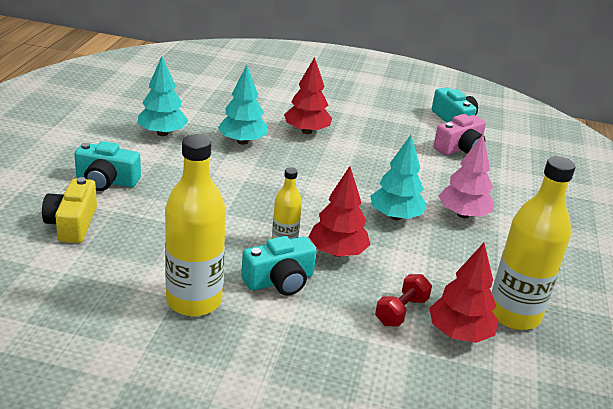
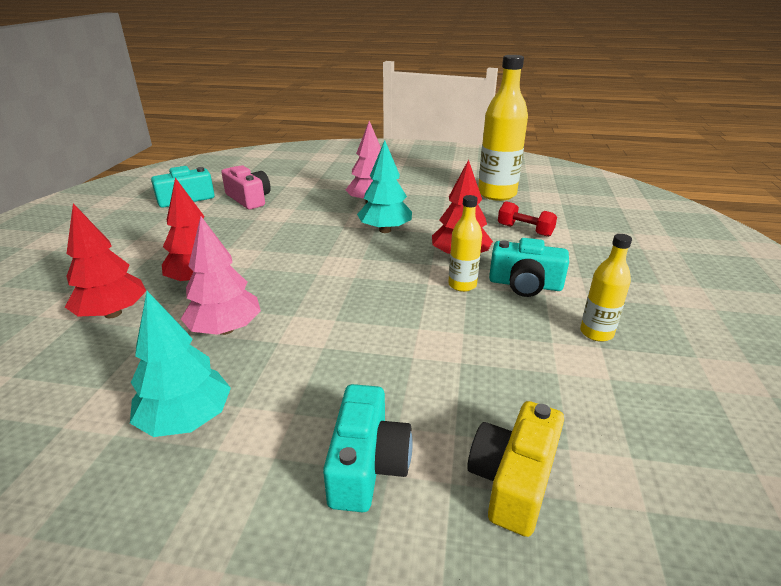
camera: 90 degrees left, 0 degrees up
yellow camera [42,177,97,243] -> yellow camera turned 120 degrees clockwise [467,401,564,537]
yellow bottle [165,134,226,316] -> yellow bottle [580,234,632,342], size x0.53
turquoise tree [218,65,268,145] -> pink tree [181,216,261,335]
turquoise camera [241,236,316,296] -> turquoise camera turned 135 degrees clockwise [489,238,569,297]
red tree [429,243,499,343] -> red tree moved to [65,203,146,318]

